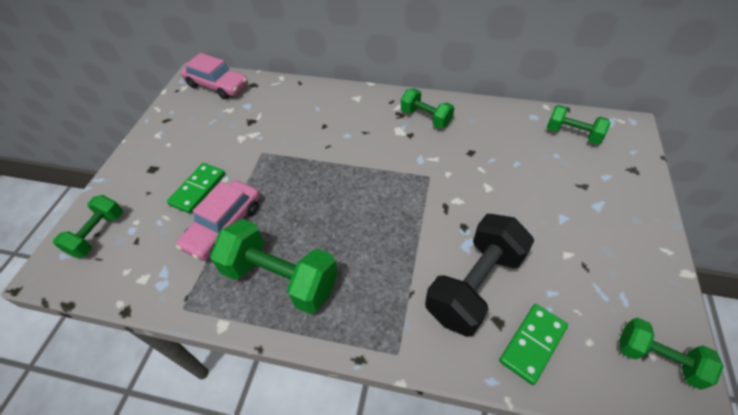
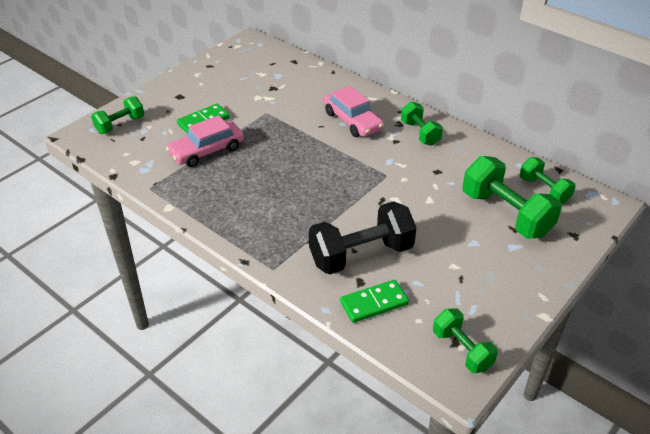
camera: 25 degrees right, 10 degrees down
pink car [181,53,248,99] -> pink car moved to [324,86,384,137]
green dumbbell [210,219,338,314] -> green dumbbell moved to [463,156,562,238]

